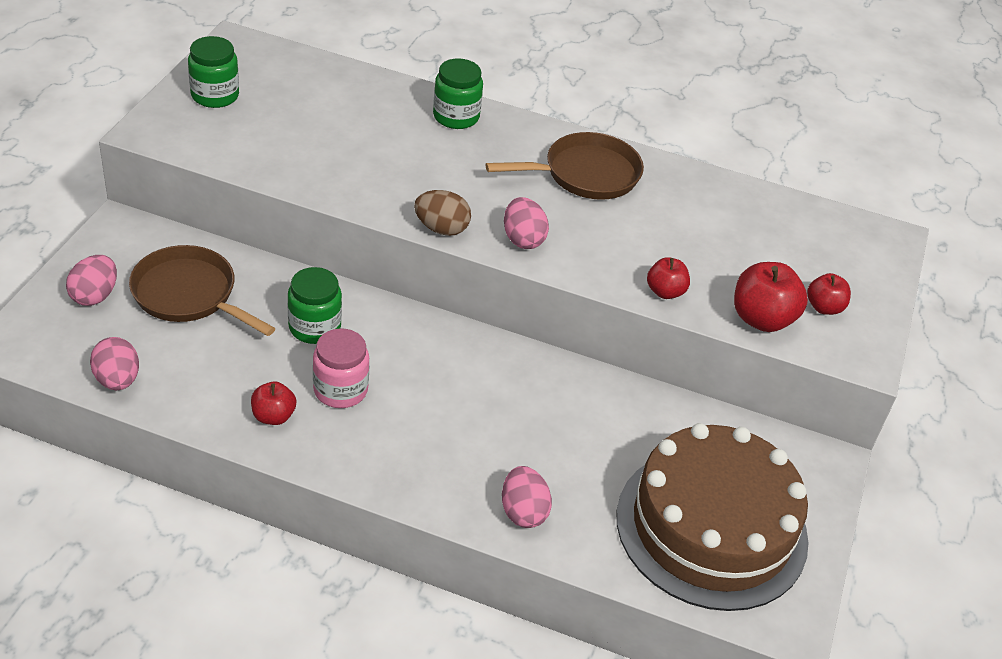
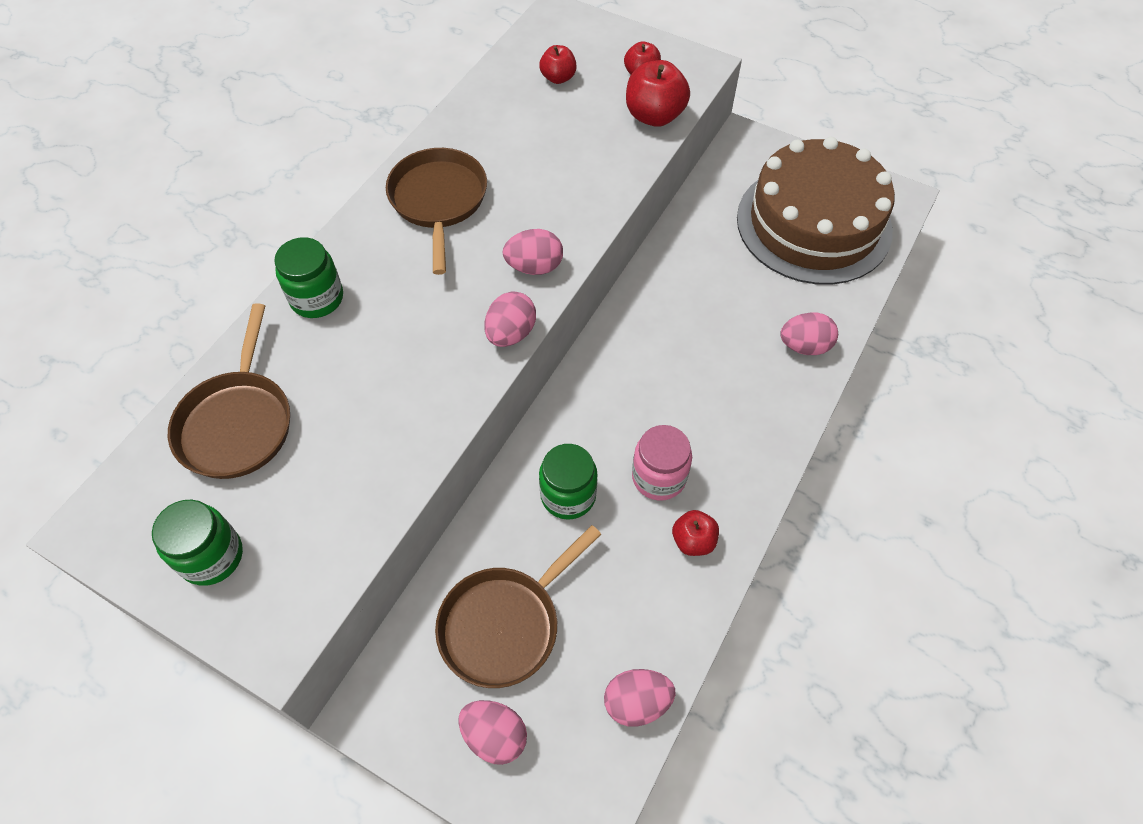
camera: 75 degrees left, 15 degrees up
brown egg [414,190,471,236] -> pink egg [484,291,536,347]
red apple [647,257,690,299] -> red apple moved to [539,45,577,84]
none -> brown pan [168,303,290,479]

